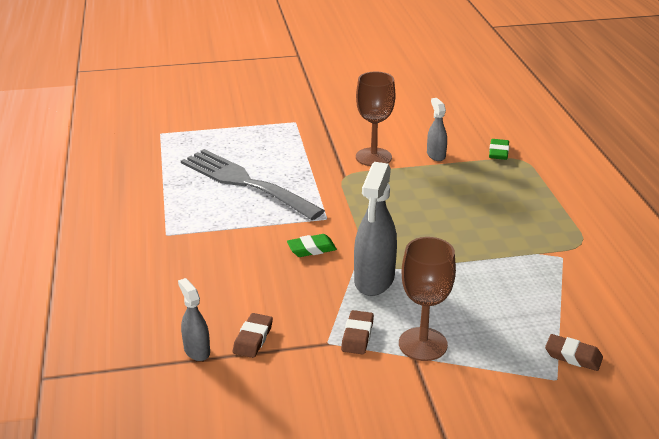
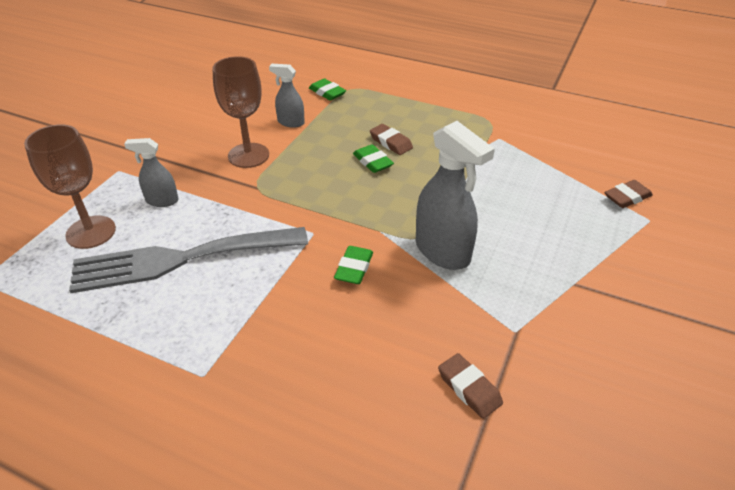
camera: 55 degrees left, 10 degrees up
grey spray bottle [178,278,210,361] -> grey spray bottle moved to [124,138,179,207]
brown eraser [341,310,374,355] -> brown eraser moved to [370,124,413,155]
brown goblet [399,237,456,361] -> brown goblet moved to [24,125,116,249]
none -> green eraser [353,144,394,173]

